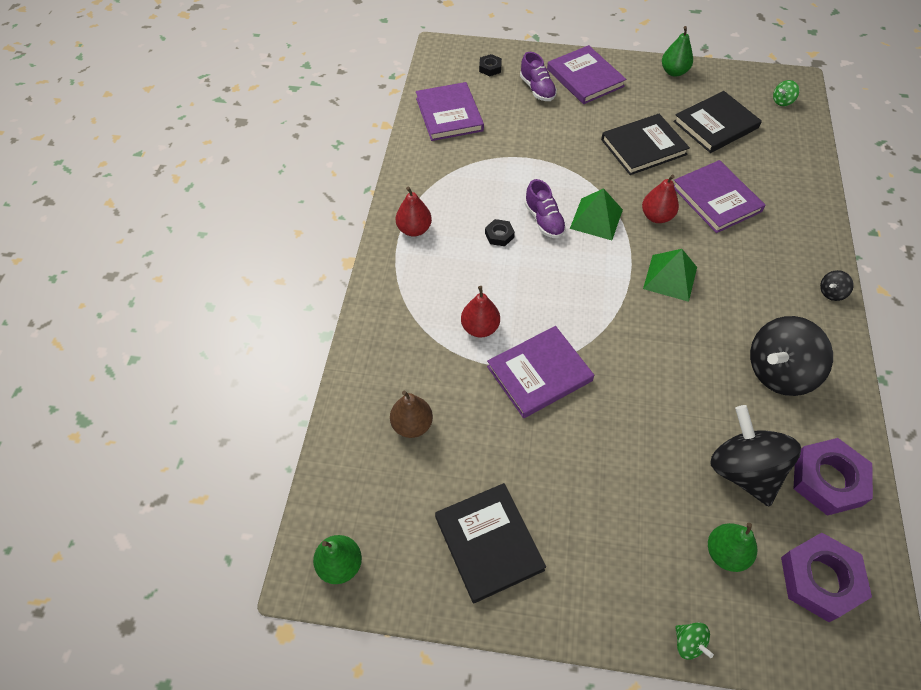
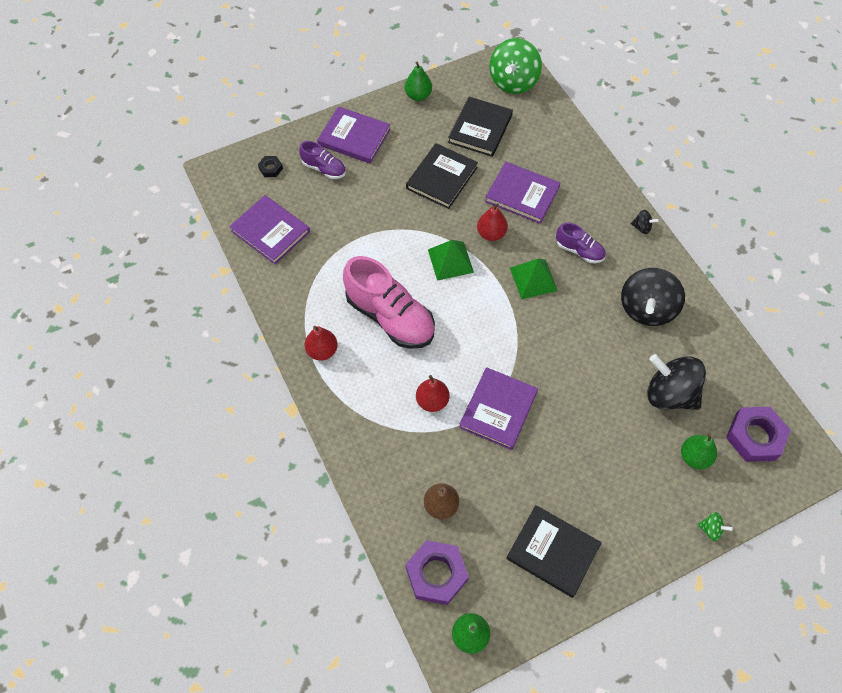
camera: 35 degrees left, 5 degrees up
black nut [485,219,515,246] -> pink shoe [343,256,435,349]
purple shoe [525,179,566,238] -> purple shoe moved to [556,222,606,263]
green spinning top [773,80,799,106] -> green spinning top [489,38,542,94], size x2.39
purple nut [794,438,873,516] -> purple nut moved to [406,540,469,605]
black spinning top [820,270,854,301] -> black spinning top turned 90 degrees counterclockwise [631,210,659,234]

